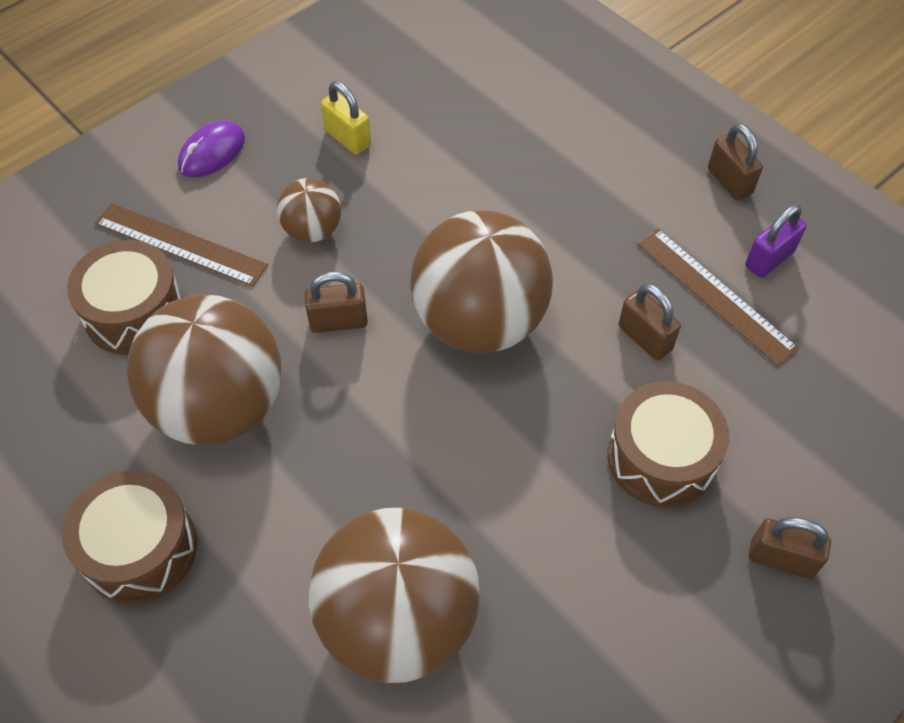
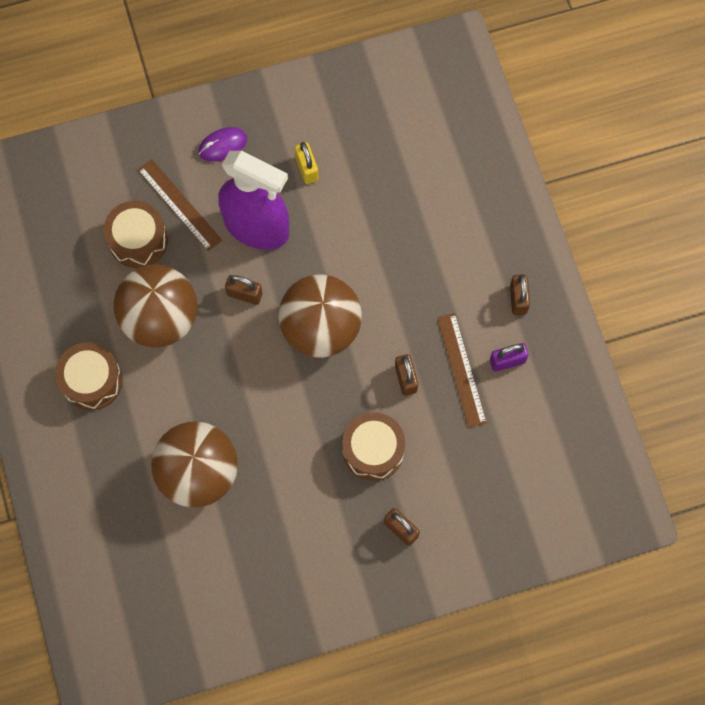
camera: 25 degrees right, 15 degrees up
brown ball [277,178,341,242] -> purple spray bottle [219,151,289,250]

